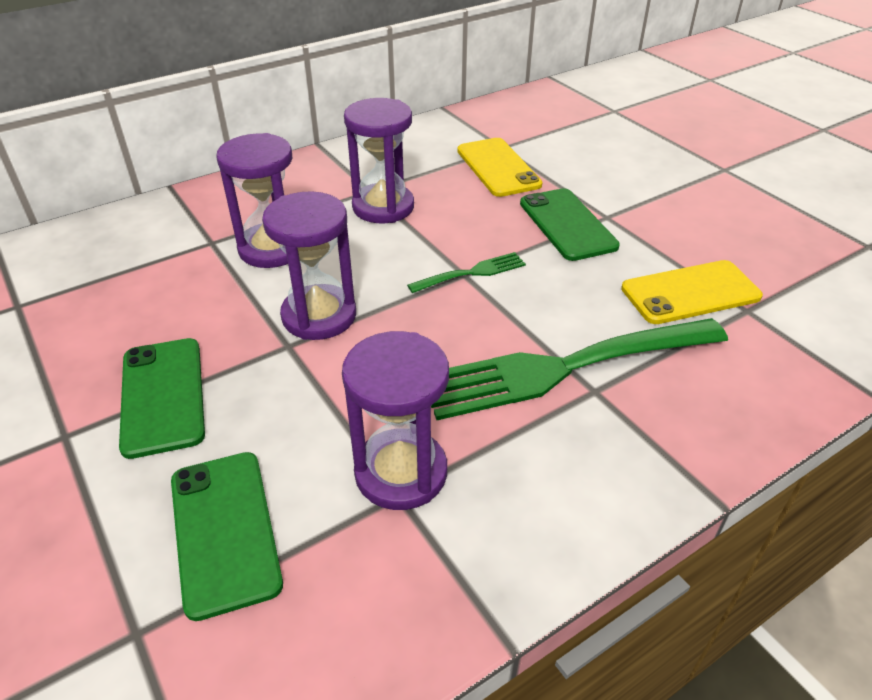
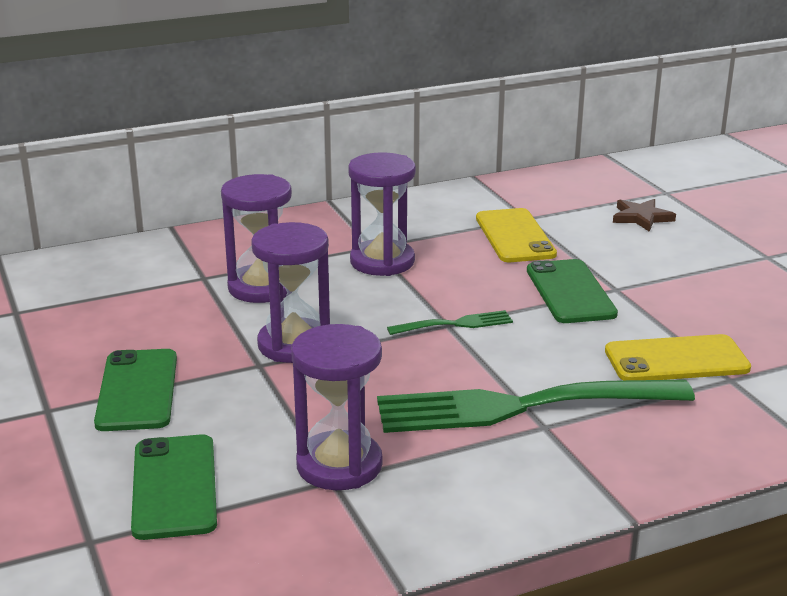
camera: 10 degrees right, 15 degrees down
none -> brown star [613,199,676,232]

